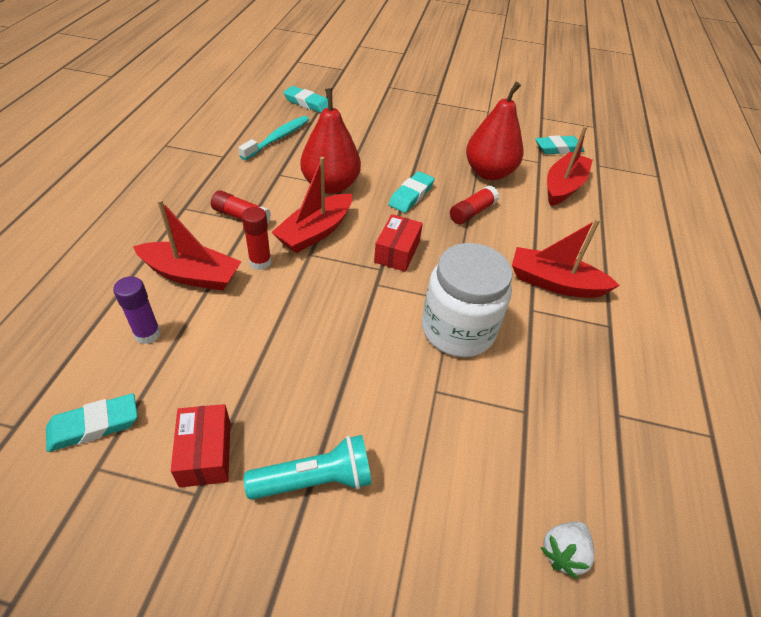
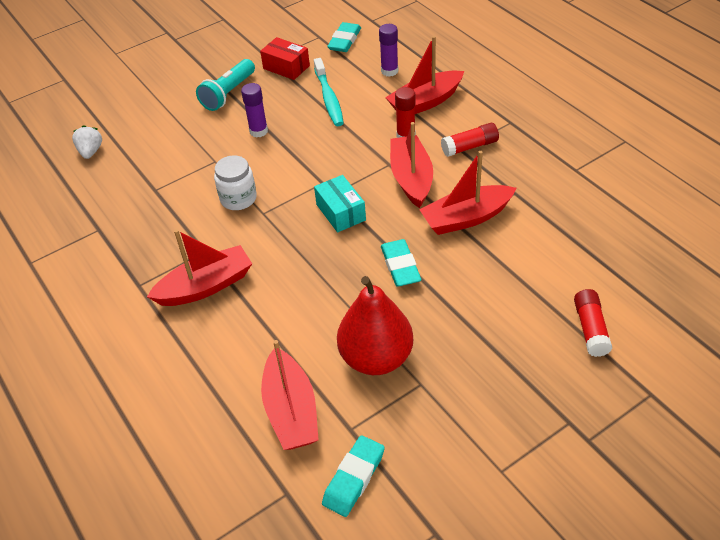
camera: 140 degrees right, 0 degrees up
turquoise toothbrush [239,116,309,160] -> turquoise toothbrush moved to [314,58,344,126]
turquoise eraser [283,86,328,113] -> none
red pear [300,88,361,194] -> red boat [419,151,516,235]
red box [374,214,423,272] -> turquoise box [314,175,366,233]
white jar [422,243,512,357] -> white jar [214,155,257,210], size x0.58
red glue stick [450,185,499,224] -> red glue stick moved to [574,289,612,357]
none -> purple glue stick [241,83,268,137]

